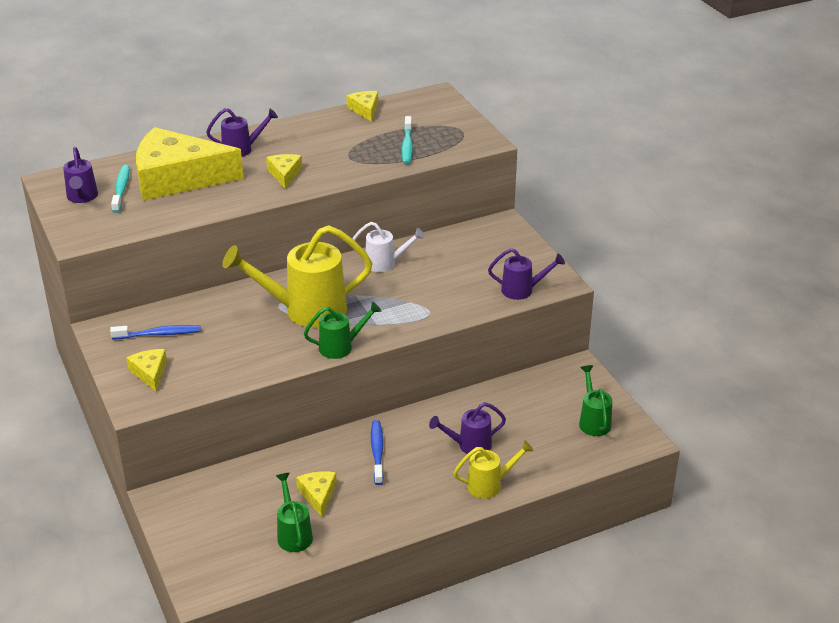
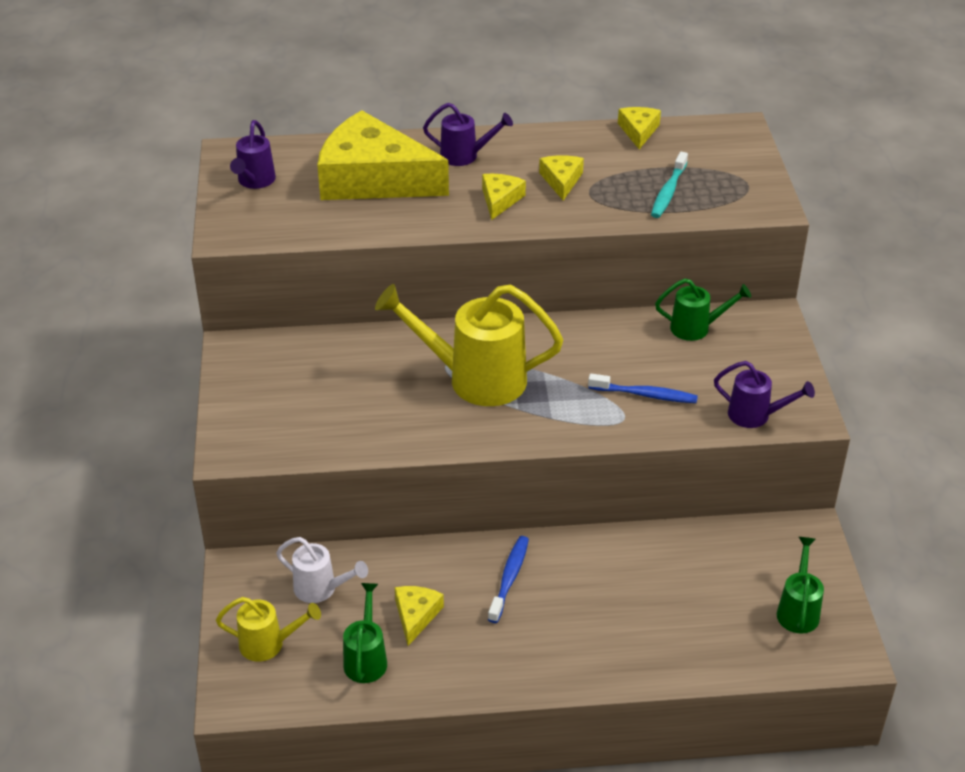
camera: 20 degrees right, 5 degrees up
blue toothbrush [110,325,201,339] -> blue toothbrush moved to [588,374,698,403]
turquoise toothbrush [111,165,129,213] -> none
yellow cheese [126,349,167,391] -> yellow cheese moved to [539,155,584,201]
green watering can [304,302,381,359] -> green watering can moved to [655,279,751,341]
white watering can [353,222,425,272] -> white watering can moved to [276,537,368,603]
purple watering can [429,402,506,454] -> none
yellow watering can [453,440,533,499] -> yellow watering can moved to [216,597,321,662]

